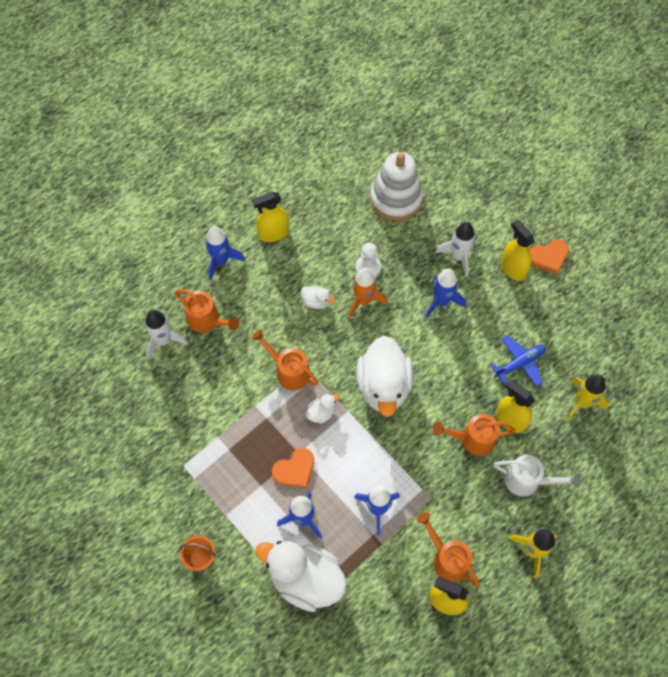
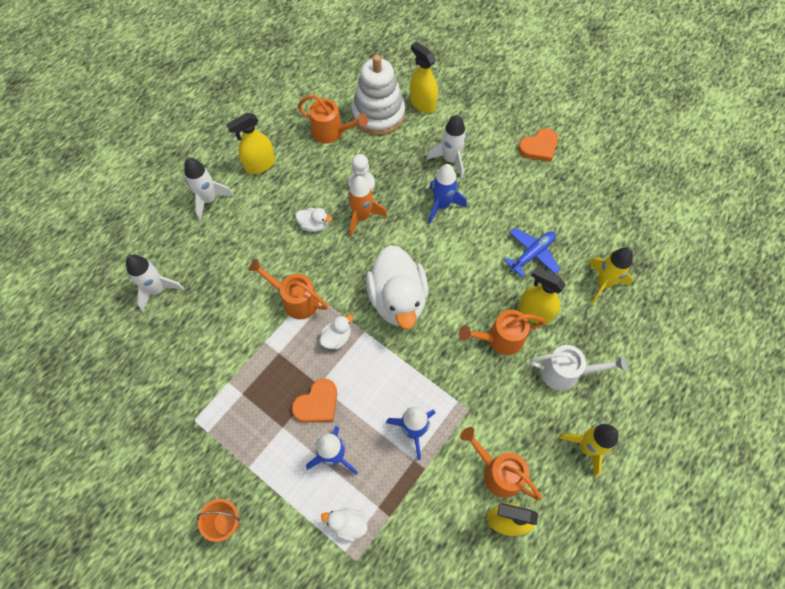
camera: 10 degrees left, 0 degrees up
orange watering can [174,289,239,333] -> orange watering can moved to [297,94,368,144]
blue rocket [205,226,245,280] -> white rocket [184,158,234,221]
white duck [255,541,347,612] -> white duck [321,508,368,542], size x0.44
yellow spray bottle [501,220,535,281] -> yellow spray bottle moved to [410,42,438,113]

